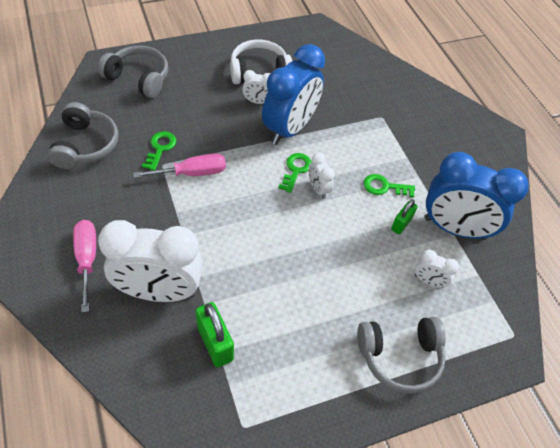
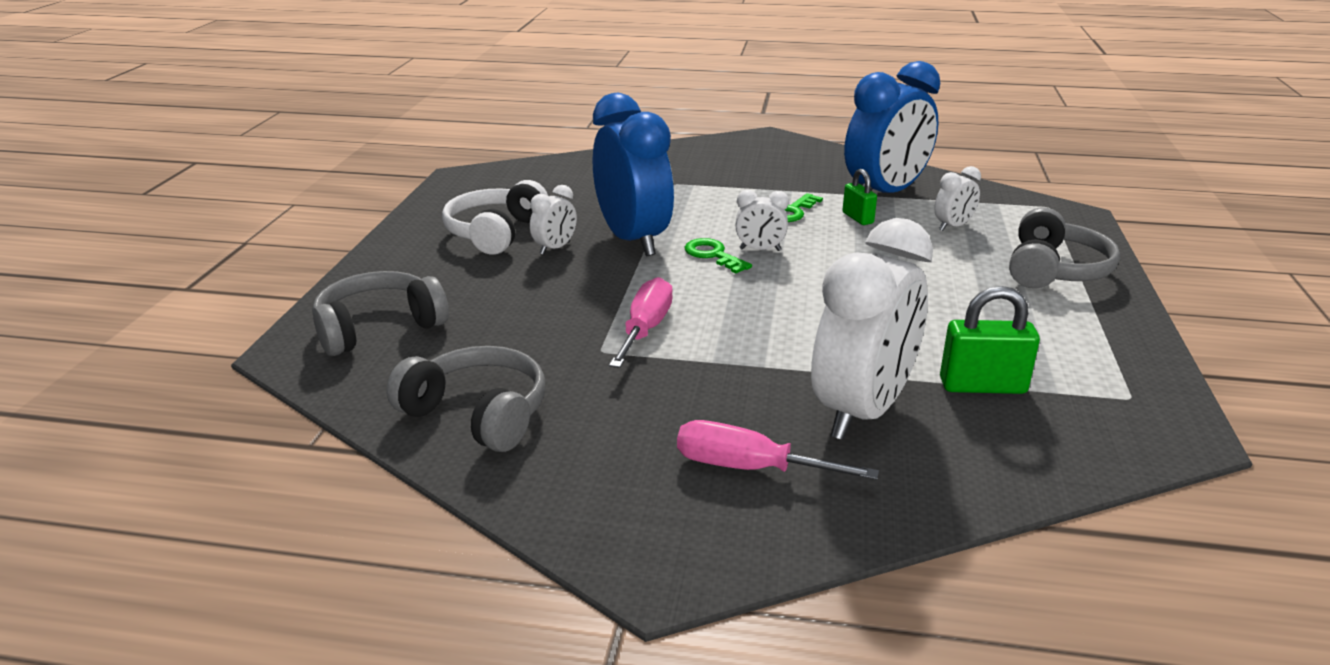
camera: 55 degrees left, 25 degrees down
green key [142,131,176,171] -> none

